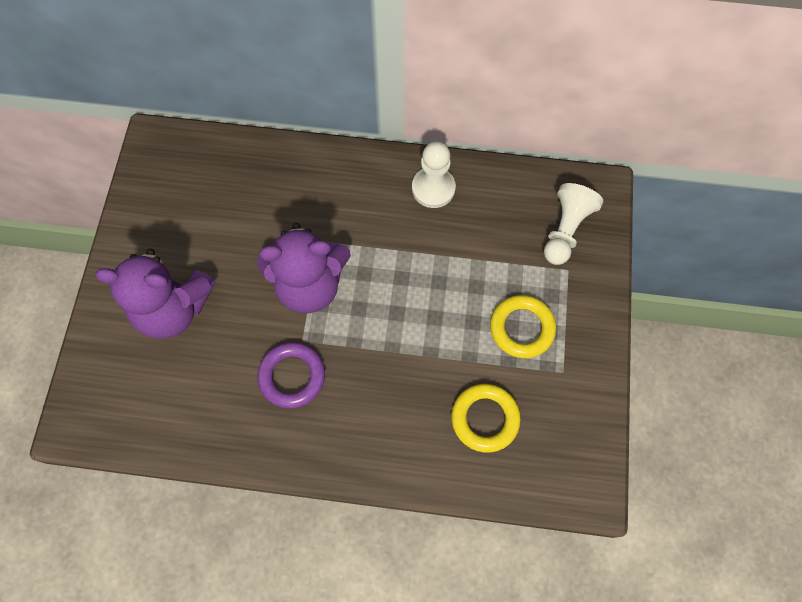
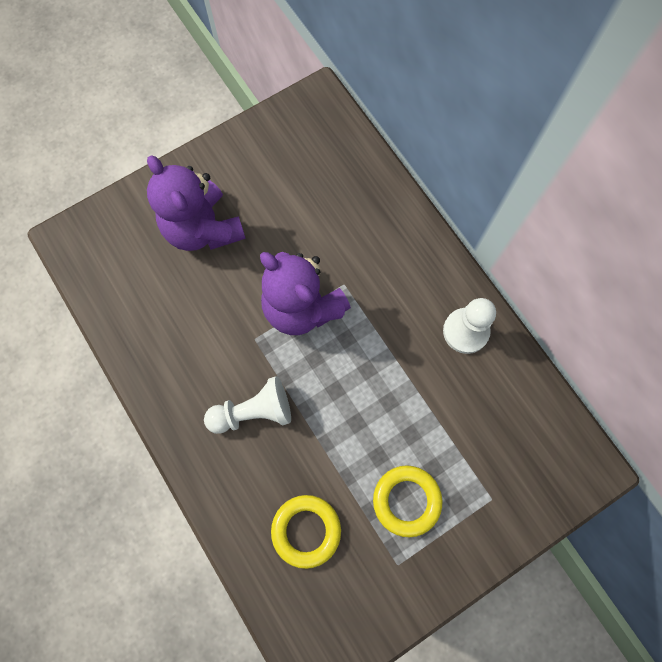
camera: 50 degrees right, 5 degrees up
purple ring [257,342,325,408] -> none
white pawn [544,183,603,265] -> white pawn moved to [204,376,291,434]

